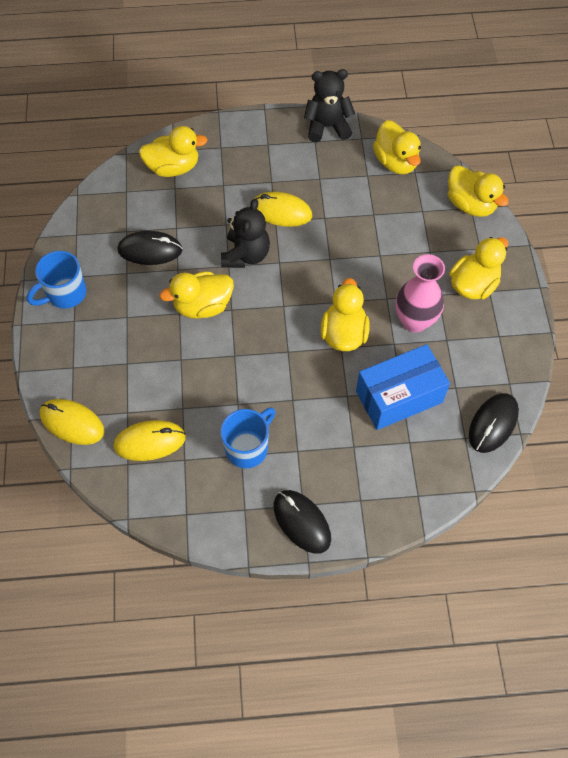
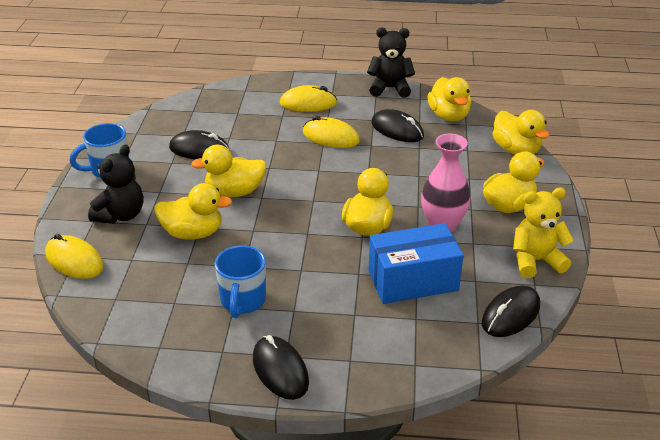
camera: 10 degrees right, 25 degrees down
yellow mouse [113,420,186,461] -> yellow mouse moved to [280,85,337,112]
yellow duck [139,126,208,177] -> yellow duck moved to [154,183,232,240]
blue mug [220,407,276,468] -> blue mug turned 135 degrees clockwise [215,245,266,318]
black teddy bear [221,199,270,268] -> black teddy bear moved to [88,145,143,224]
none -> black mouse [371,109,424,142]
none -> yellow teddy bear [513,188,574,278]

